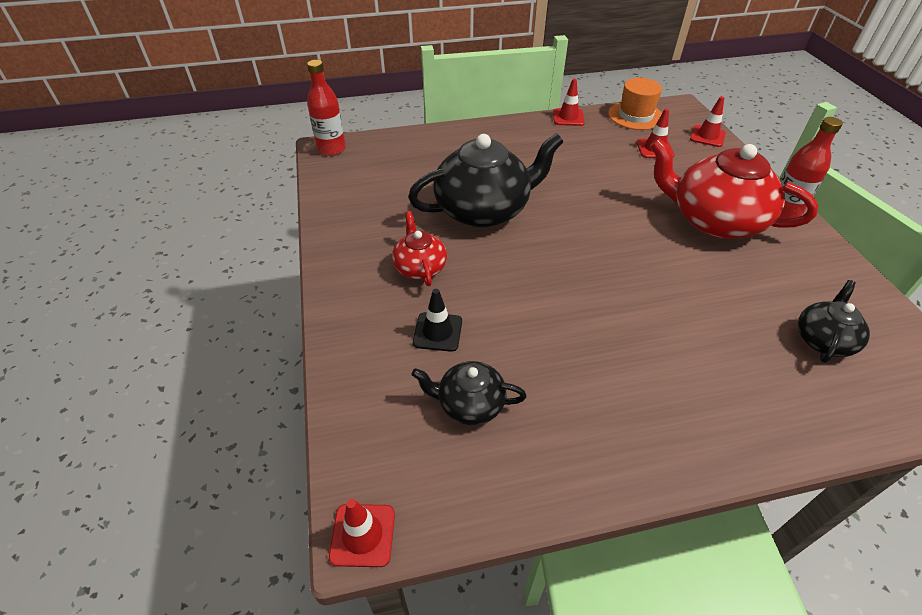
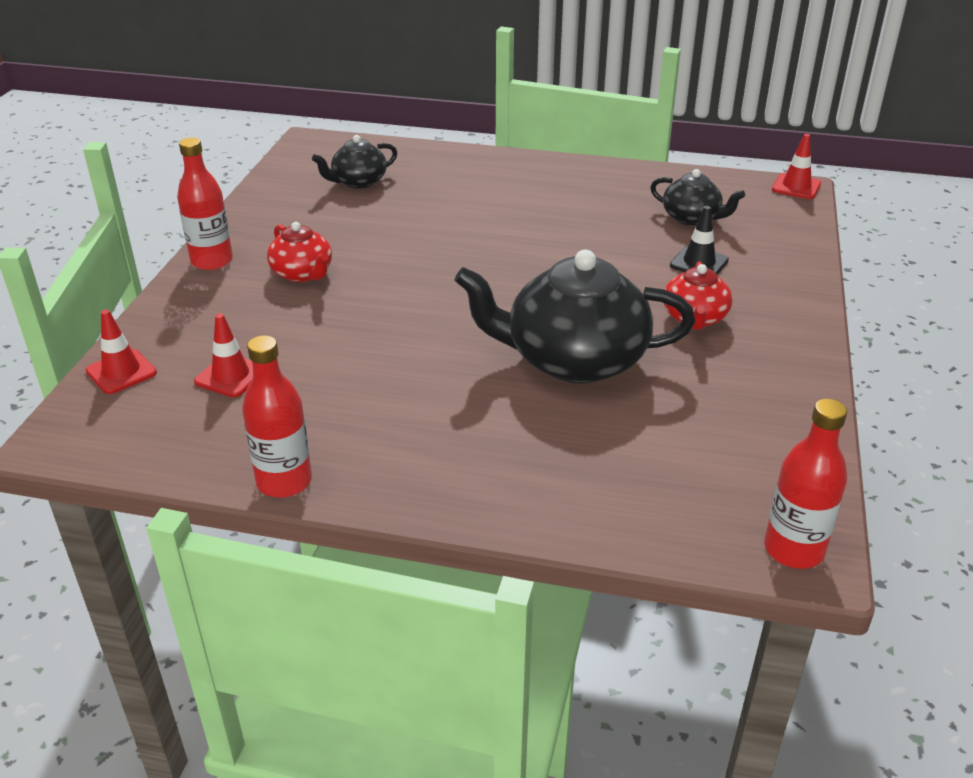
camera: 155 degrees left, 10 degrees down
red traffic cone [553,79,585,126] -> red bottle [242,335,312,498]
orange hat [608,78,662,130] -> none
red teapot [650,138,818,239] -> red teapot [267,222,332,282], size x0.51

